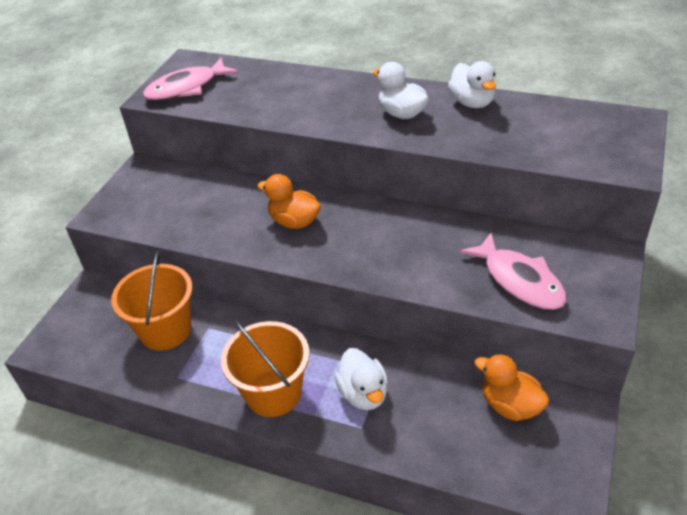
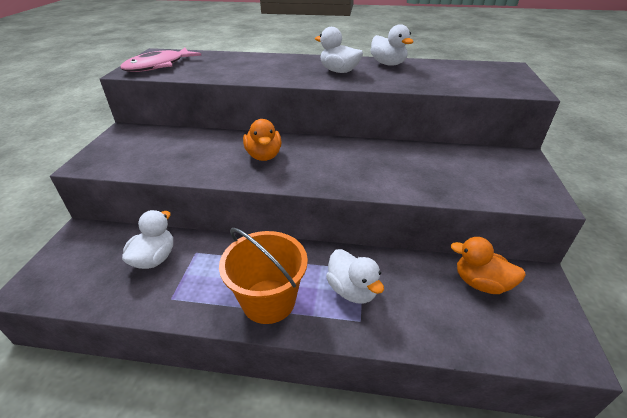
camera: 15 degrees left, 5 degrees down
orange bucket [111,251,193,351] -> white duck [122,210,173,269]
orange duck [257,174,321,229] -> orange duck turned 120 degrees counterclockwise [243,119,282,161]
pink fish [459,233,567,310] -> none

